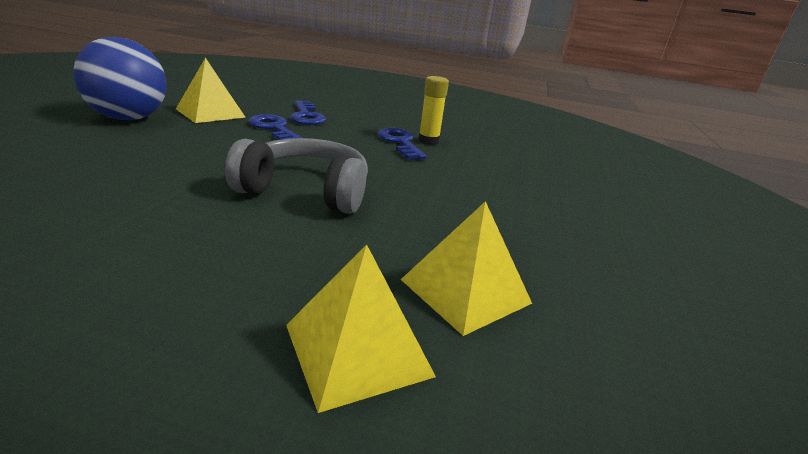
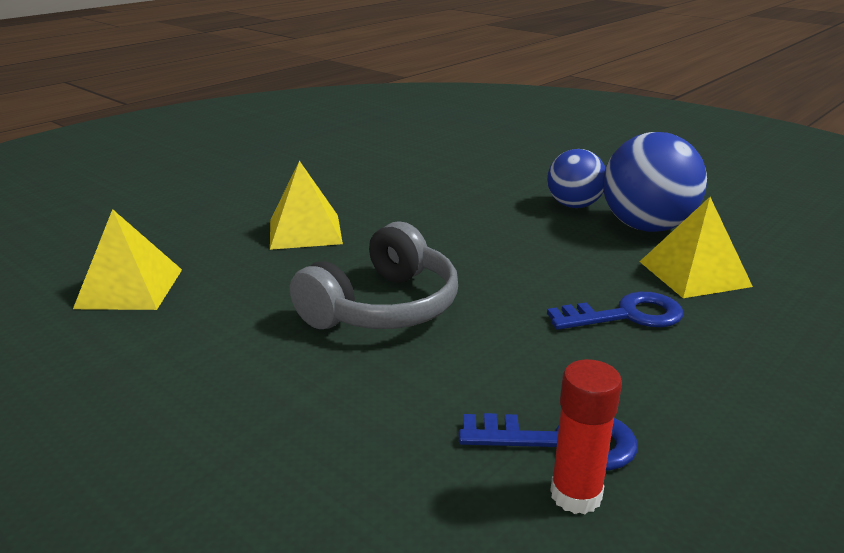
camera: 120 degrees right, 0 degrees up
blue key [290,101,326,125] -> none
yellow pyramid [401,201,532,336] -> yellow pyramid moved to [270,161,343,250]
yellow glue stick [418,76,449,145] -> red glue stick [550,359,622,514]
none -> blue ball [547,149,606,208]

